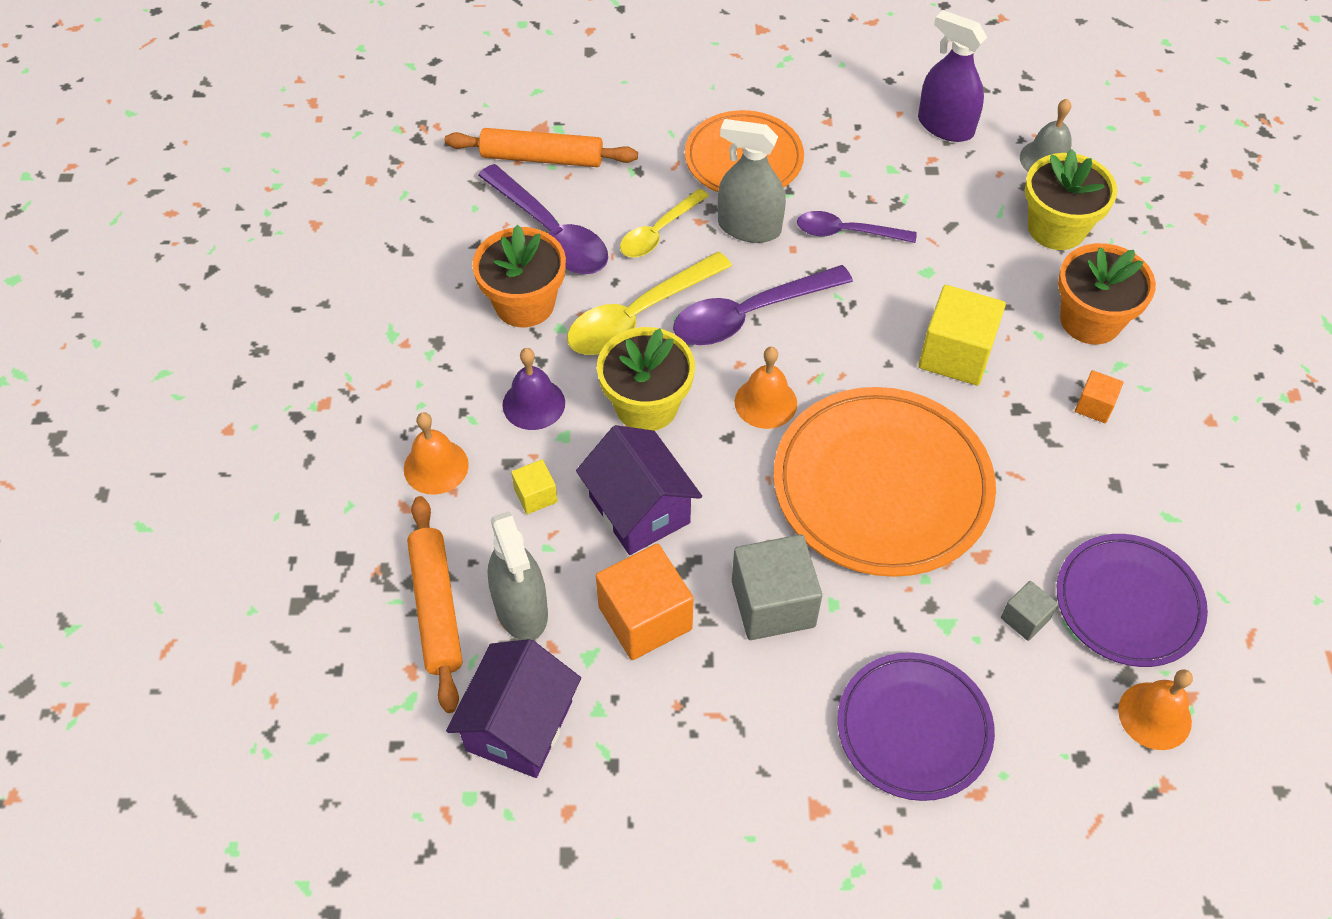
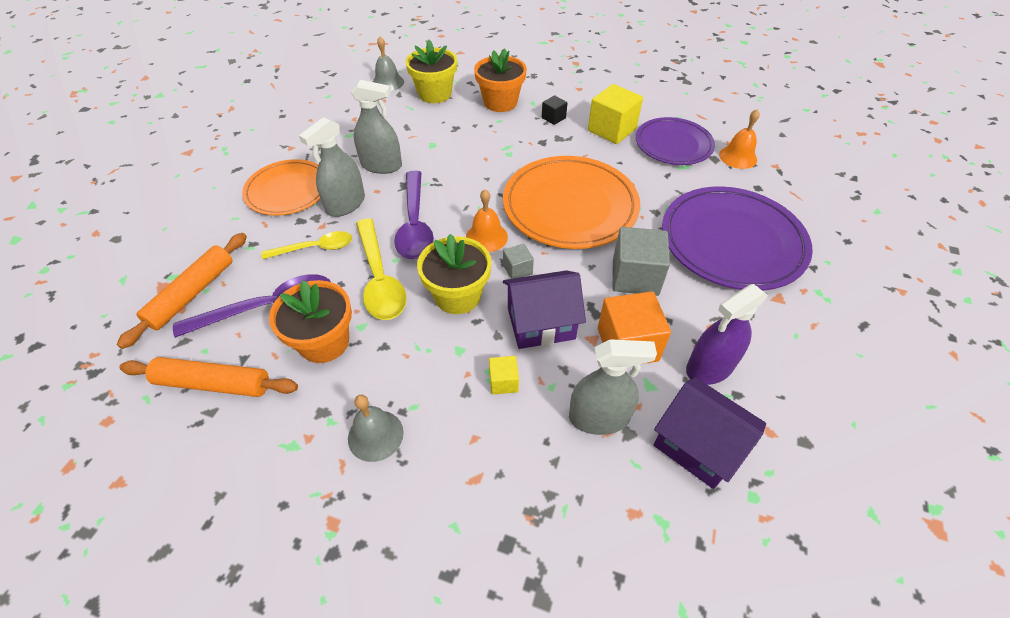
camera: 70 degrees left, 5 degrees down
orange bell [404,412,469,495] -> none
orange rolling pin [407,496,462,713] -> orange rolling pin moved to [119,357,298,397]
purple bell [502,348,565,430] -> none
yellow spoon [620,189,709,257] -> yellow spoon turned 75 degrees counterclockwise [261,231,352,259]
purple spoon [797,211,917,243] -> grey spray bottle [351,80,402,174]
purple plate [837,652,995,801] -> purple plate [662,186,813,291], size x1.57
purple spray bottle [918,10,987,142] -> purple spray bottle moved to [686,284,768,385]
yellow cube [918,285,1006,386] -> yellow cube moved to [588,84,643,144]
grey cube [1001,581,1058,641] -> grey cube moved to [503,244,534,279]
orange cube [1075,370,1123,423] -> black cube [542,95,567,125]
none -> grey bell [348,395,404,462]

